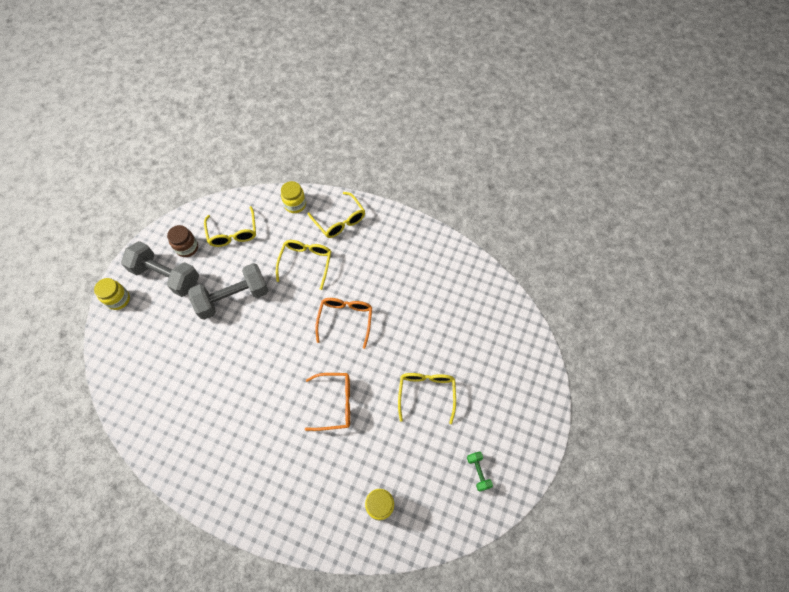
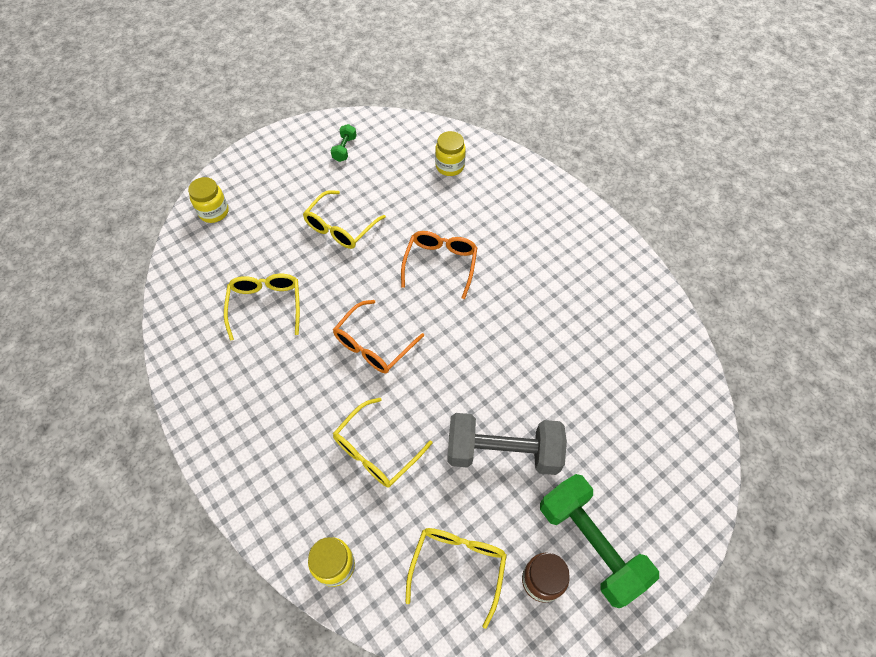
camera: 150 degrees left, 5 degrees down
yellow jar [94,278,130,310] -> yellow jar moved to [188,177,229,223]
grey dumbbell [121,241,199,297] -> green dumbbell [540,474,659,608]
orange glasses [305,373,350,431] -> orange glasses turned 75 degrees clockwise [401,231,478,299]
yellow glasses [308,192,365,238] -> yellow glasses moved to [224,274,300,341]

